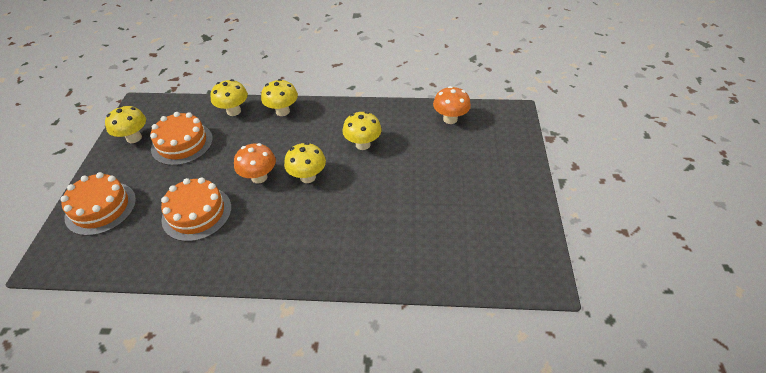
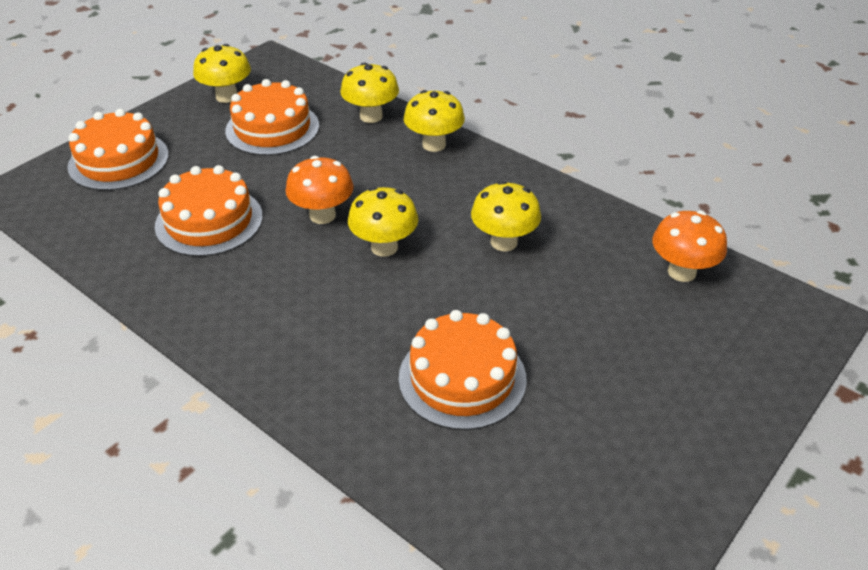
camera: 35 degrees right, 5 degrees down
none -> orange cake [399,310,527,430]

